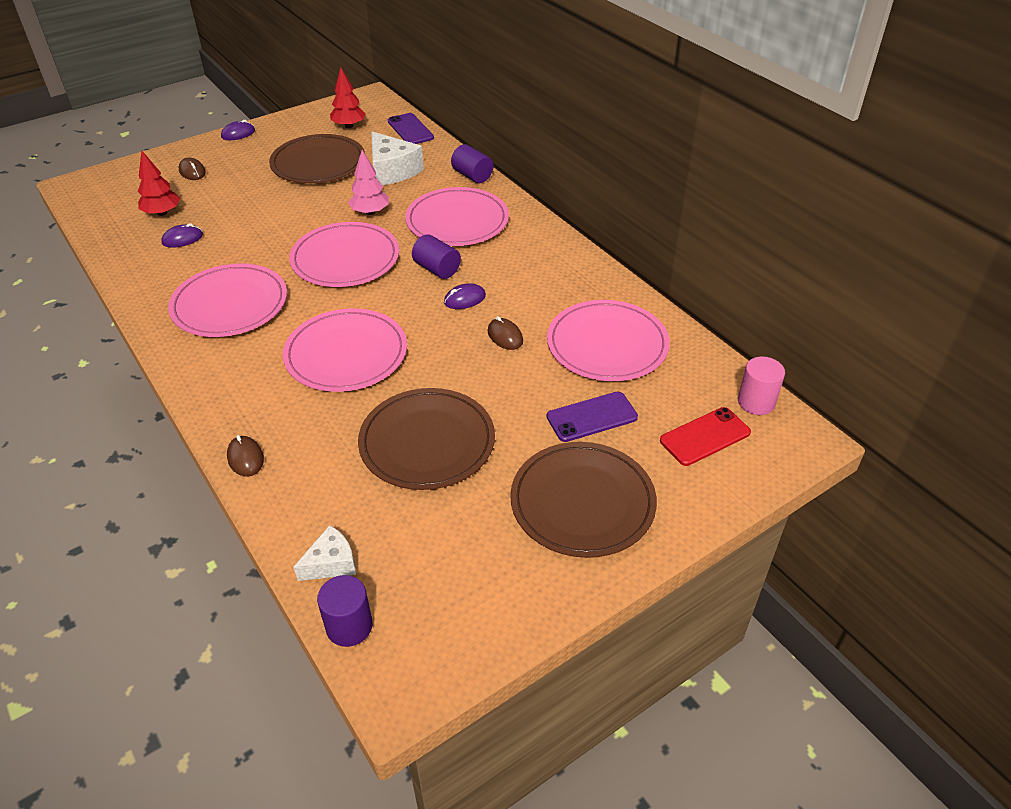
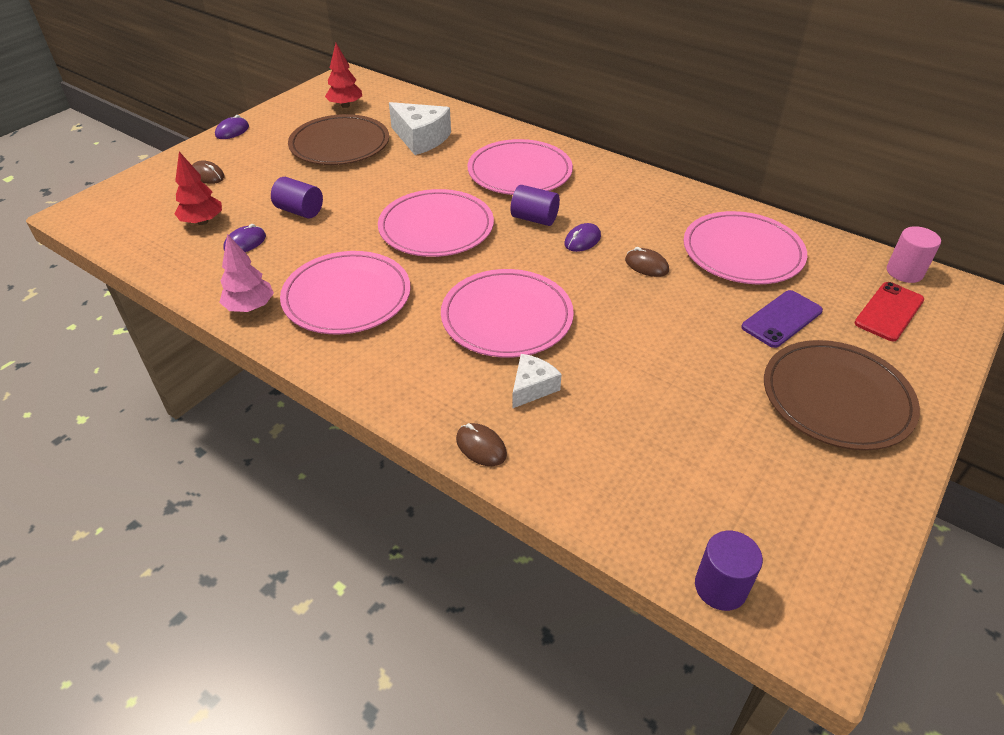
camera: 20 degrees left, 0 degrees up
white cheese [294,525,356,581] -> white cheese moved to [512,354,562,409]
pink tree [348,150,389,215] -> pink tree moved to [219,234,274,312]
brown plate [358,388,495,490] -> none
purple phone [388,113,434,144] -> none
purple cylinder [451,144,493,183] -> purple cylinder moved to [271,177,323,219]

